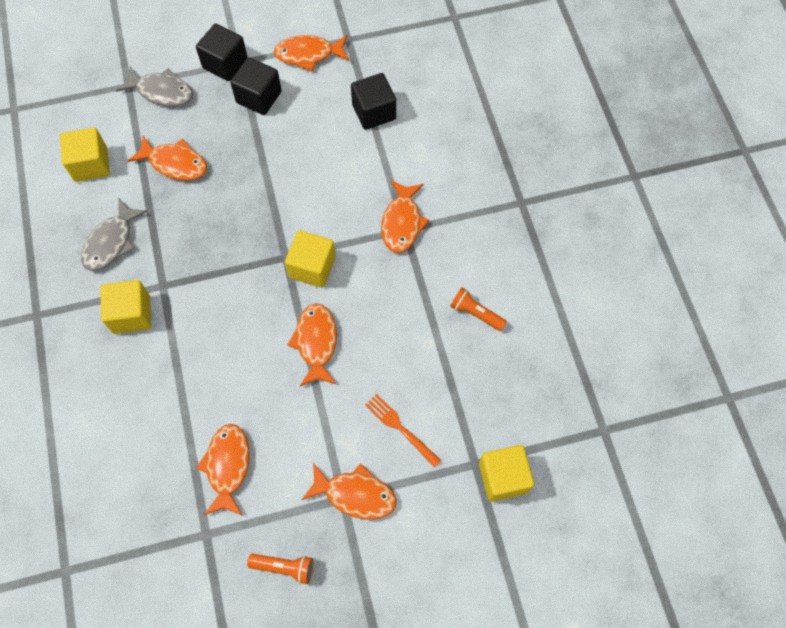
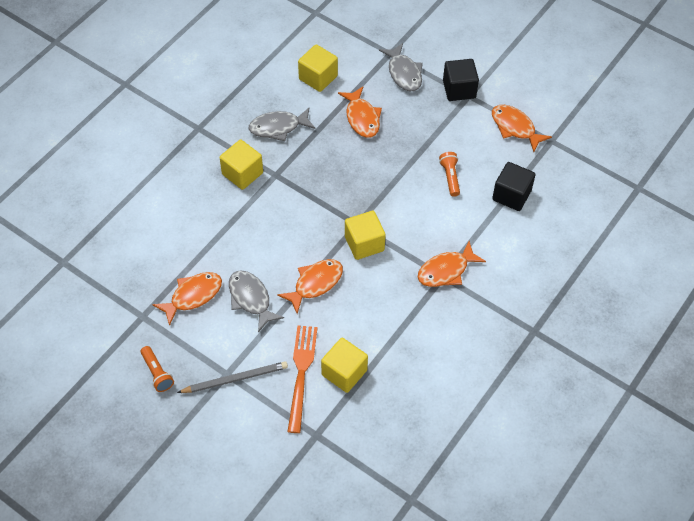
camera: 50 degrees right, 10 degrees down
black cube [230,57,282,115] -> none
orange fish [302,463,396,519] -> grey pencil [177,361,288,393]
orange fork [365,394,442,468] -> orange fork [287,325,317,433], size x1.50
orange flashlight [450,288,507,331] -> orange flashlight moved to [439,152,460,197]
yellow cube [479,445,534,502] -> yellow cube moved to [321,338,368,393]
none -> grey fish [229,270,284,332]

